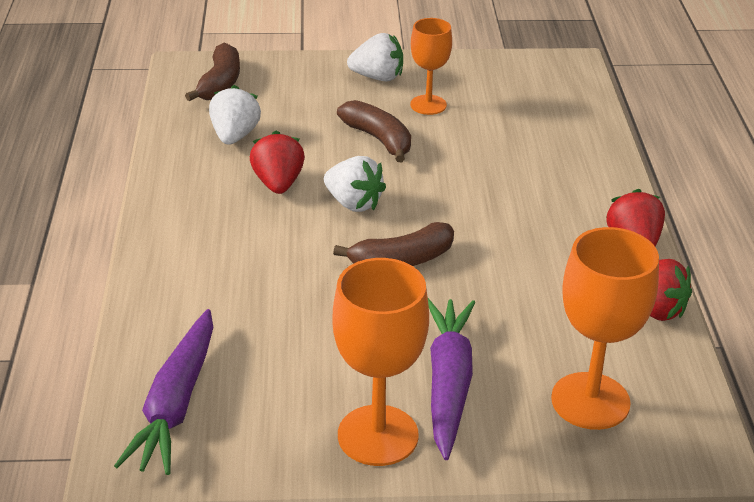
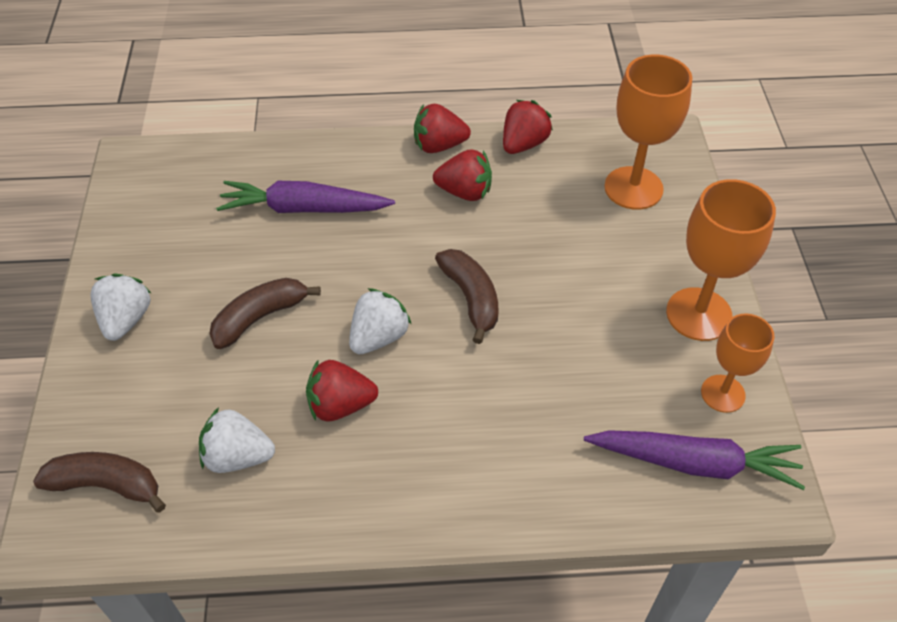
camera: 90 degrees left, 15 degrees up
orange goblet [410,18,452,115] -> orange goblet moved to [701,313,775,413]
purple carrot [428,298,475,460] -> purple carrot moved to [216,181,395,213]
none -> red strawberry [433,149,492,201]

